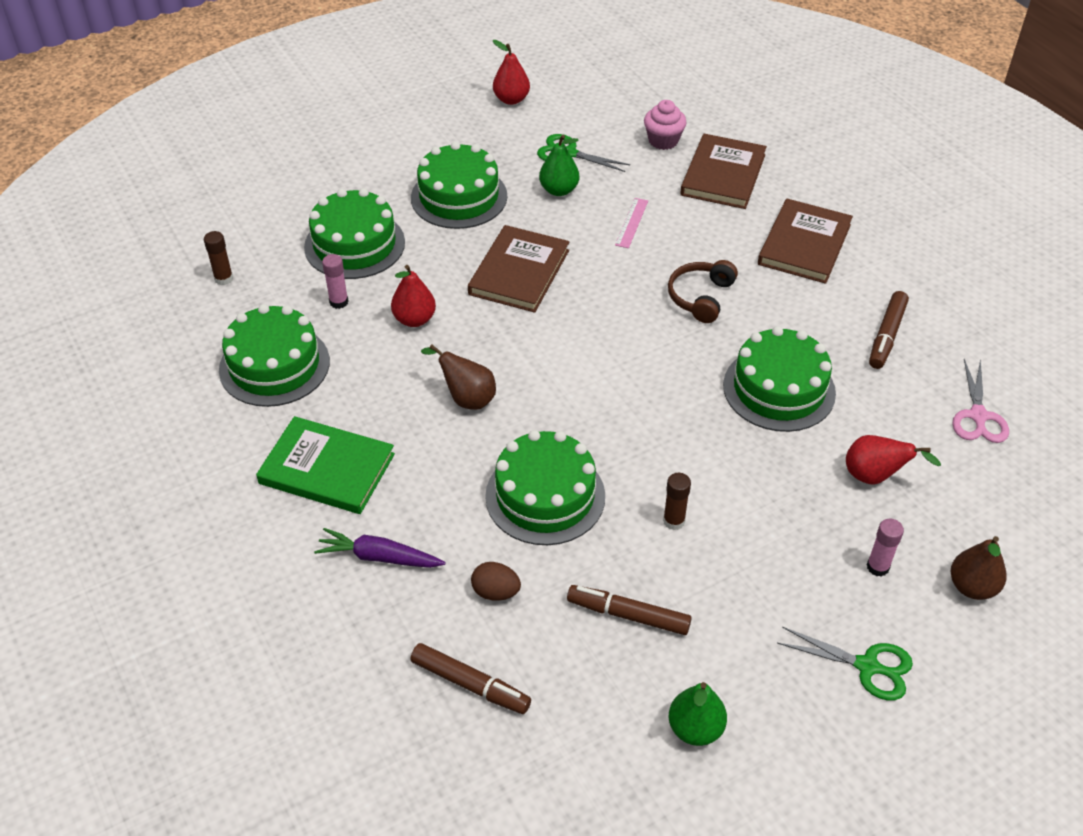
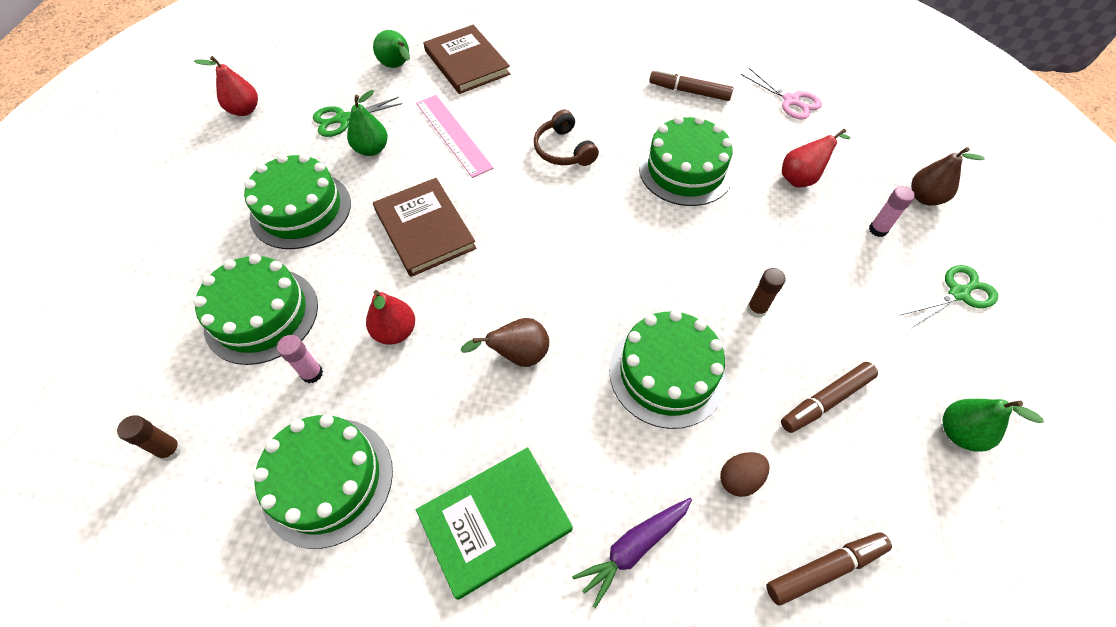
camera: 50 degrees left, 10 degrees up
pink ruler [615,198,648,248] -> pink ruler [416,95,493,178], size x1.79
pink cupcake [644,100,687,150] -> green pear [373,30,410,68]
brown book [758,199,853,284] -> none
brown marker [869,291,909,369] -> brown marker turned 135 degrees clockwise [649,69,733,101]

